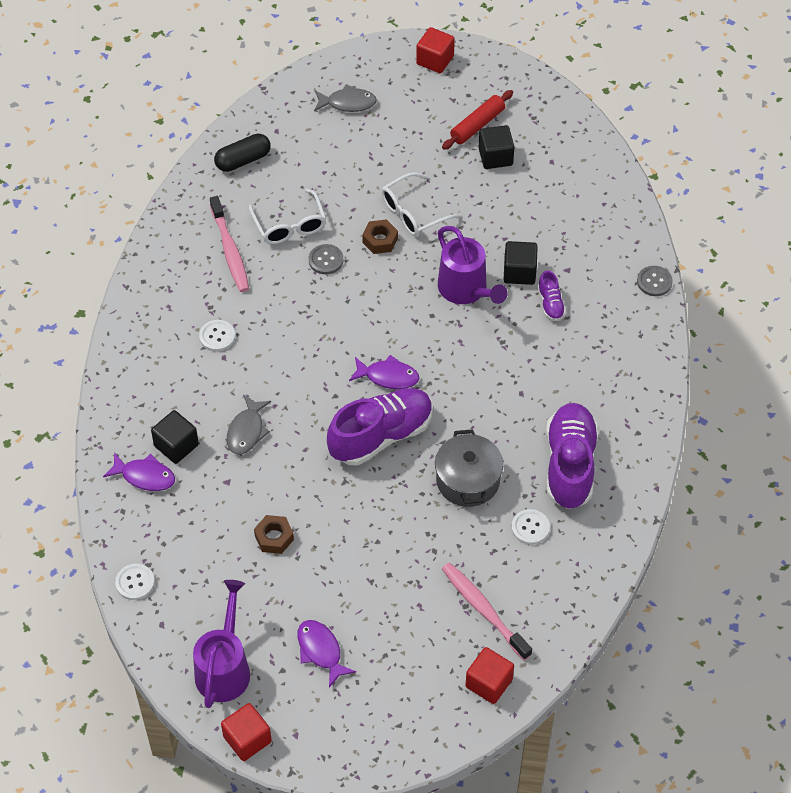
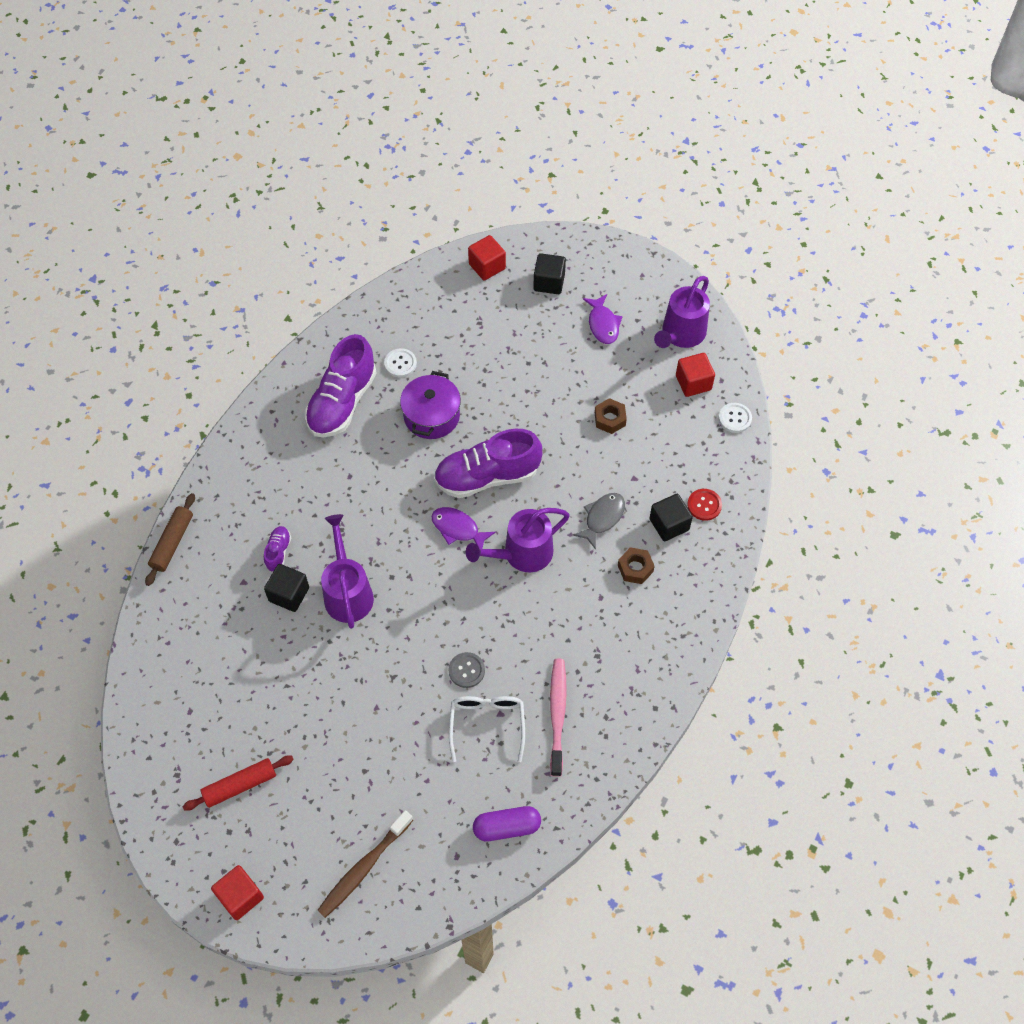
camera: 160 degrees left, 5 degrees up
purple fish [103,452,175,491] -> red button [687,489,722,521]
white button [199,320,235,352] -> none
black capsule [214,134,271,172] -> purple capsule [473,806,541,841]
red cube [221,703,272,761] -> red cube moved to [676,353,715,397]
grey fish [314,84,377,112] -> brown toothbrush [317,810,413,918]
brown nut [362,219,398,254] -> brown nut moved to [618,547,655,584]
white glasses [381,172,461,236] -> none
grey pot [435,429,503,507] -> purple pot [400,371,461,439]
pink toothbrush [442,563,532,660] -> none
black cube [478,125,515,169] -> black cube moved to [533,253,566,294]
grey button [637,266,673,296] -> brown rolling pin [145,493,195,586]
none -> purple watering can [466,508,570,572]

